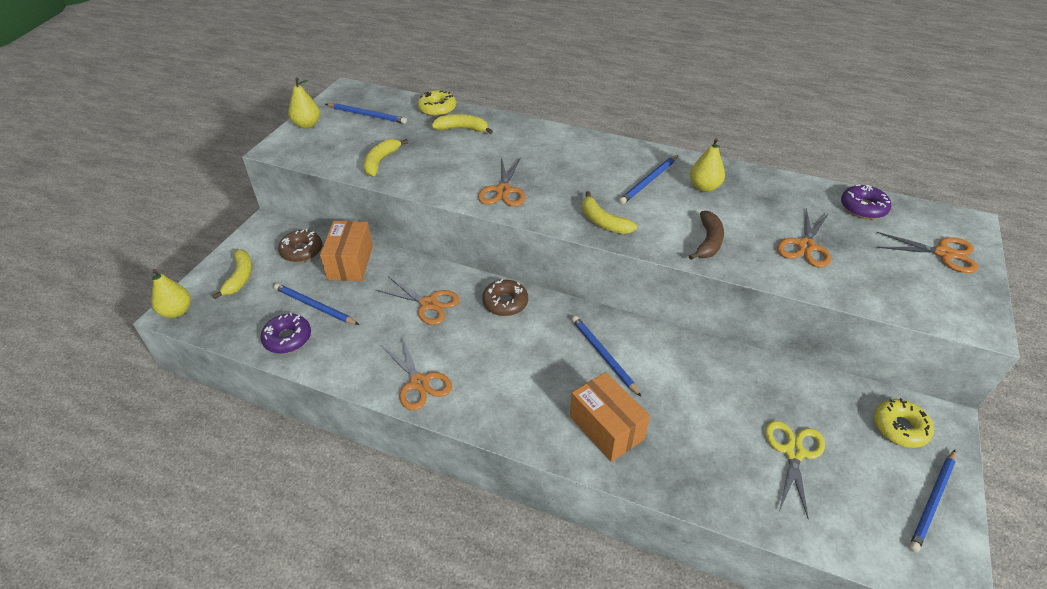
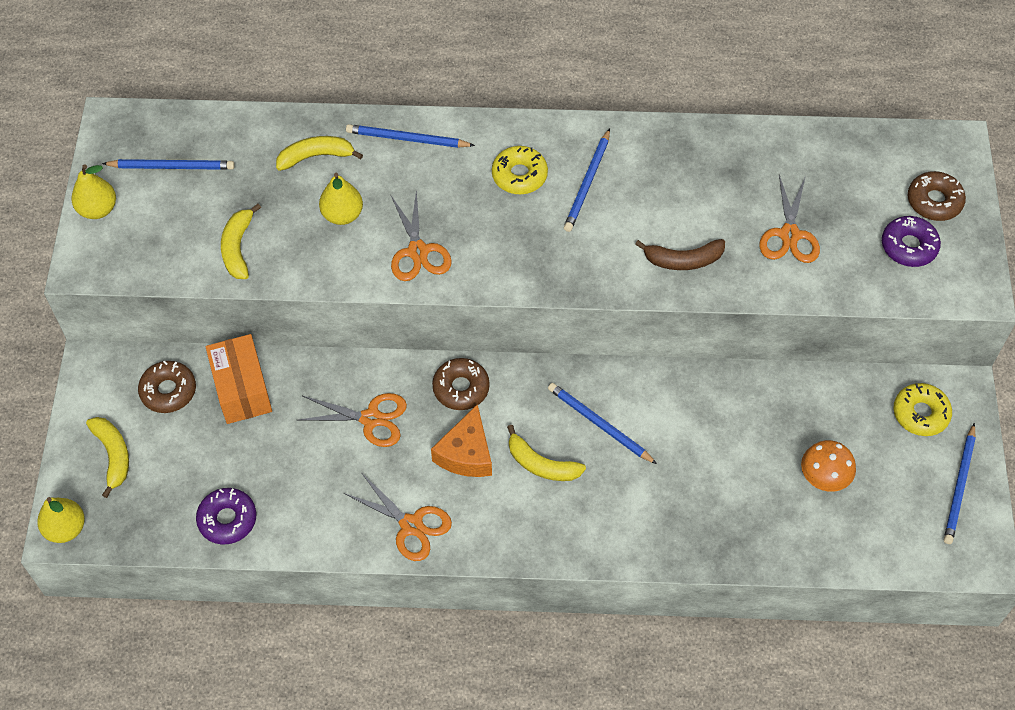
camera: 20 degrees left, 15 degrees up
blue pencil [274,283,359,325] -> blue pencil moved to [346,124,475,148]
yellow donut [417,90,456,116] -> yellow donut moved to [492,146,548,194]
orange box [570,372,650,462] -> none
yellow banana [582,191,637,234] -> yellow banana moved to [507,425,586,481]
brown banana [689,211,724,260] -> brown banana turned 90 degrees clockwise [635,239,725,270]
yellow pear [690,138,725,192] -> yellow pear moved to [319,173,363,225]
yellow scissors [765,421,825,520] -> orange mushroom [801,440,856,492]
purple donut [841,184,891,219] -> purple donut moved to [882,216,941,267]
orange scissors [877,232,978,273] -> brown donut [908,171,966,221]
none -> orange cheese [431,404,492,477]

